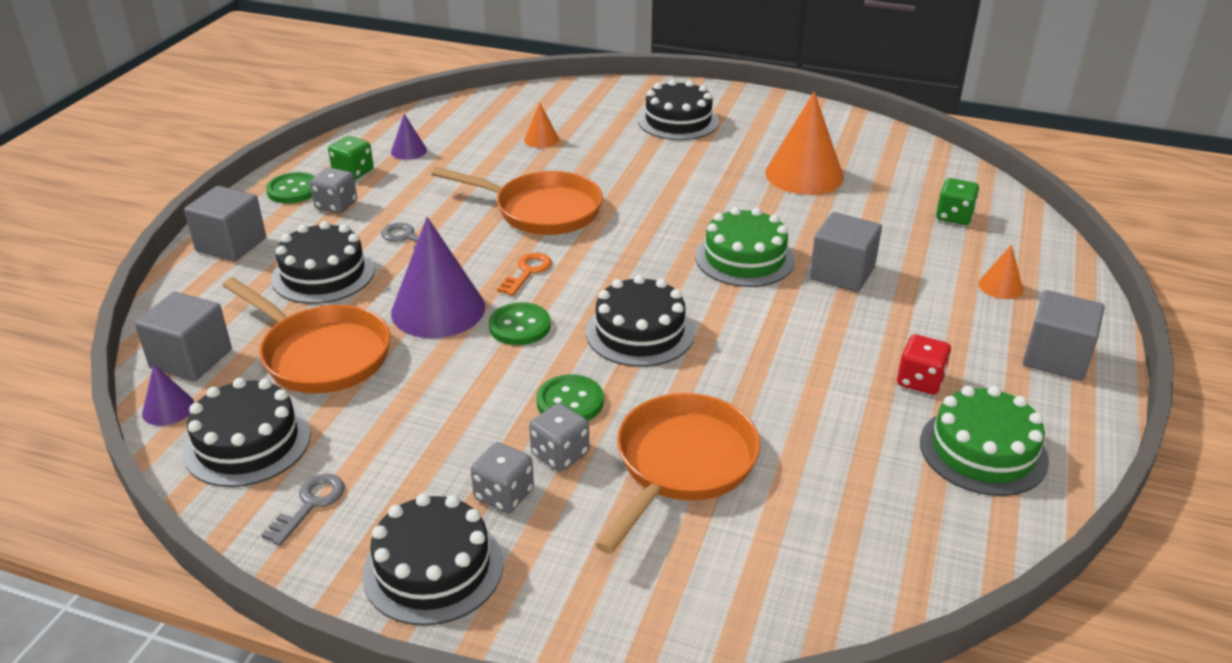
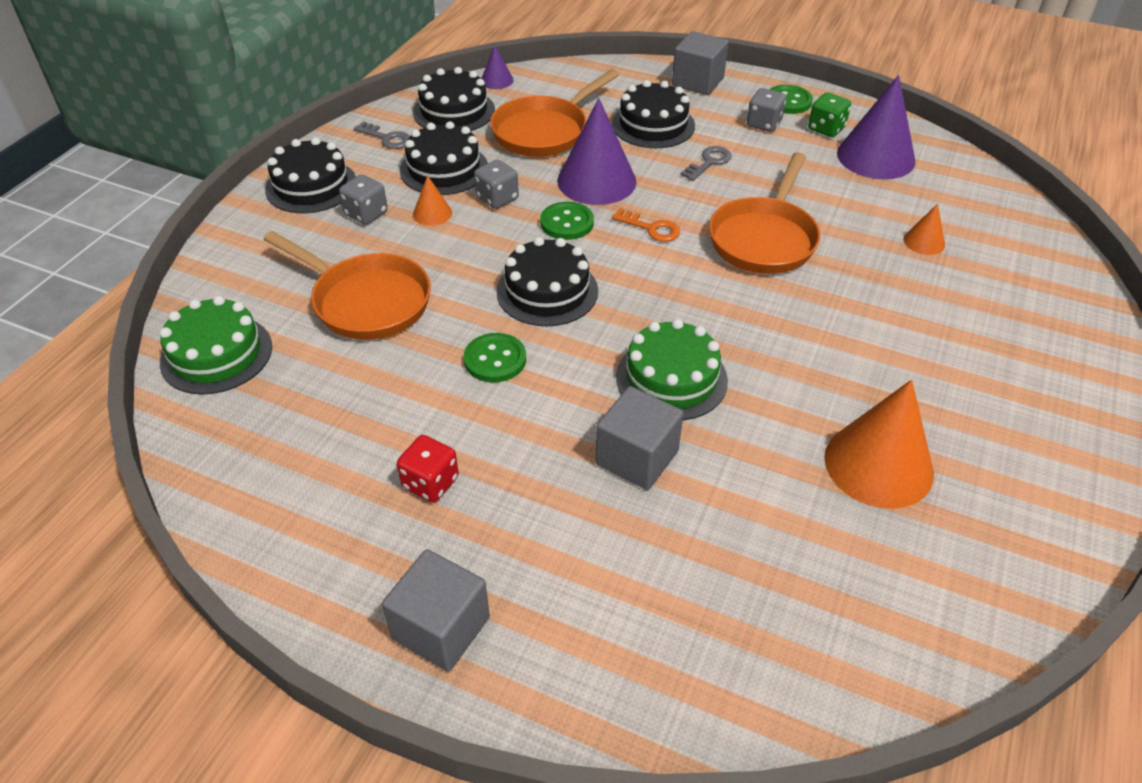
camera: 95 degrees right, 10 degrees up
grey cube [135,292,232,381] -> none
purple cone [391,114,427,160] -> purple cone [837,75,916,179], size x2.10
grey dice [529,403,589,471] -> grey dice moved to [474,159,519,209]
green button [536,374,604,421] -> green button moved to [464,333,526,382]
black cake [638,79,719,140] -> black cake moved to [400,121,488,195]
green cake [920,386,1049,496] -> green cake moved to [159,296,272,395]
green dice [936,178,979,225] -> none
orange cone [978,244,1023,299] -> orange cone moved to [413,175,452,226]

